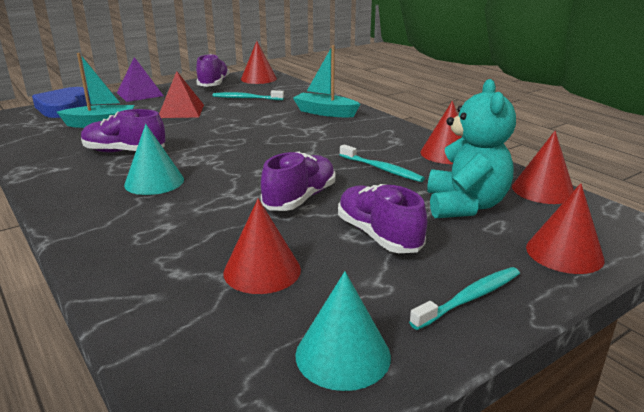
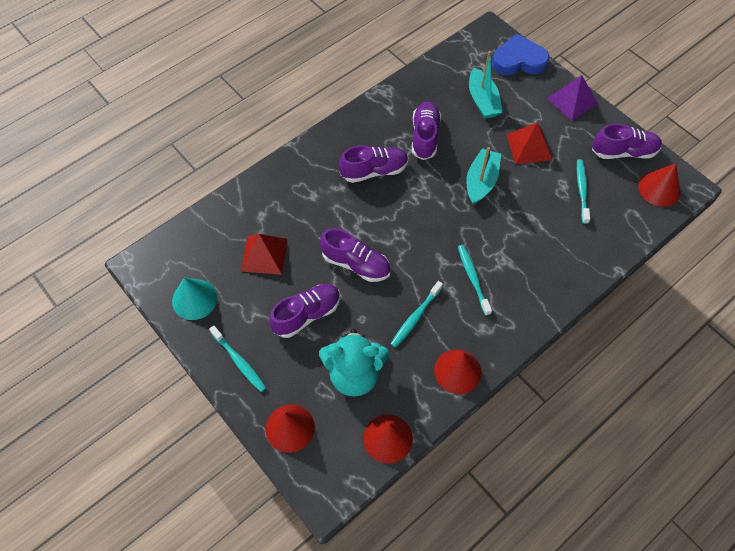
camera: 85 degrees right, 35 degrees up
turquoise cone [124,124,184,195] -> purple shoe [339,145,409,183]
red cone [223,198,301,294] -> red pyramid [241,234,287,275]
turquoise boat [293,45,360,117] -> turquoise boat moved to [466,147,501,205]
none -> turquoise toothbrush [458,245,492,316]

